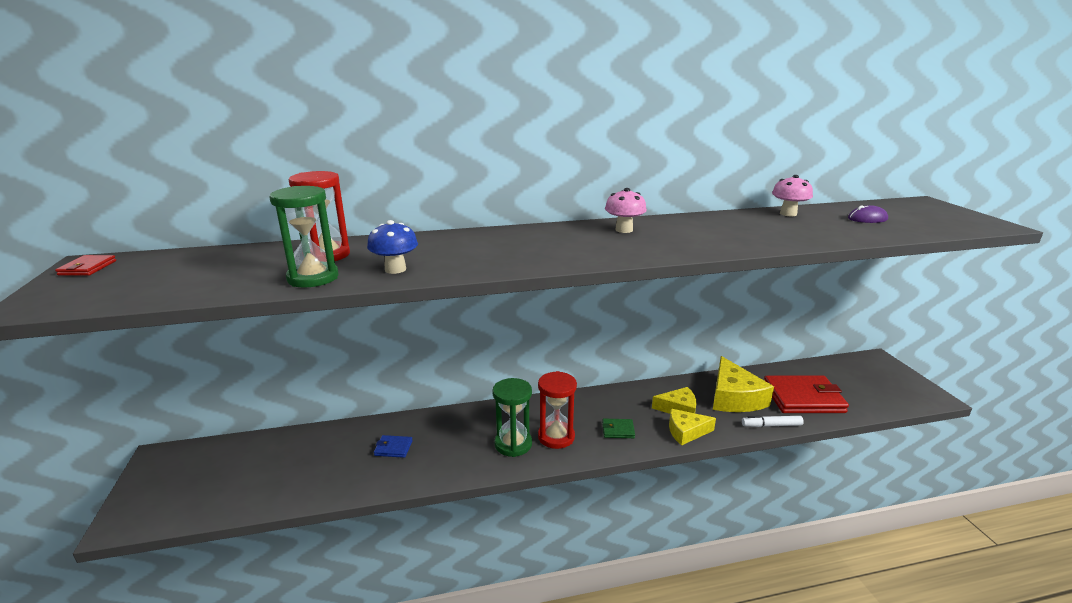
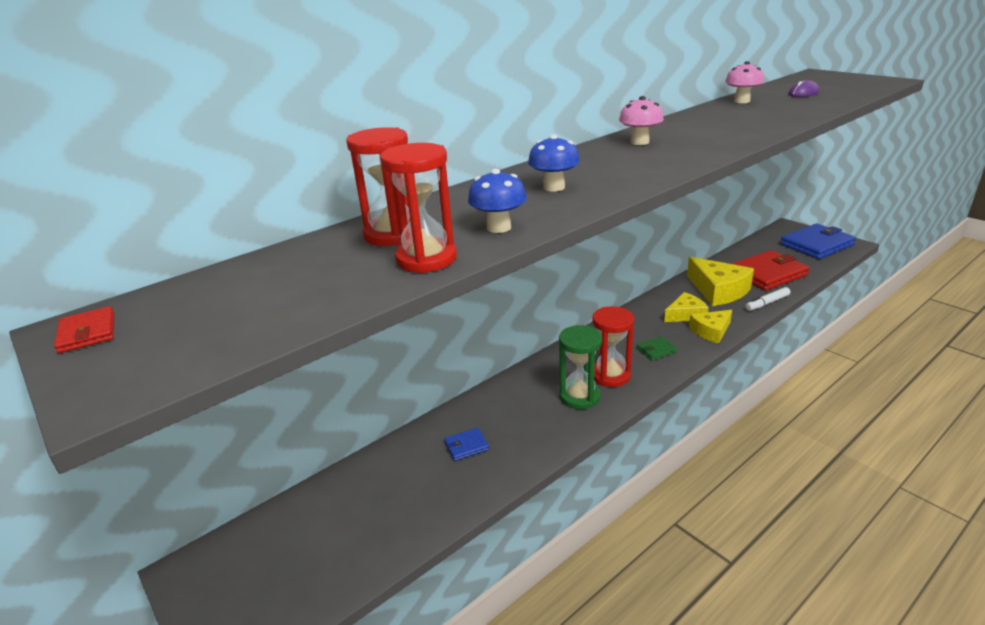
camera: 25 degrees left, 5 degrees up
green hourglass [269,186,339,288] -> red hourglass [380,143,457,273]
none -> blue mushroom [528,134,580,192]
none -> blue wallet [780,223,856,259]

